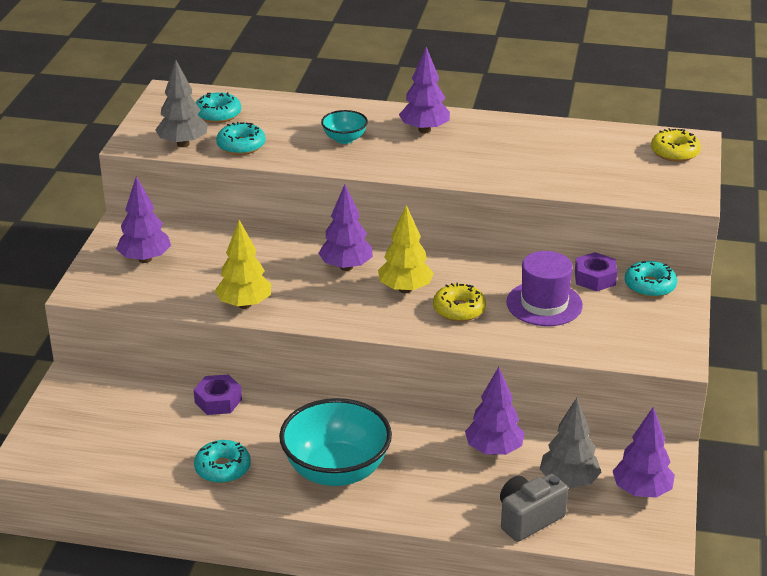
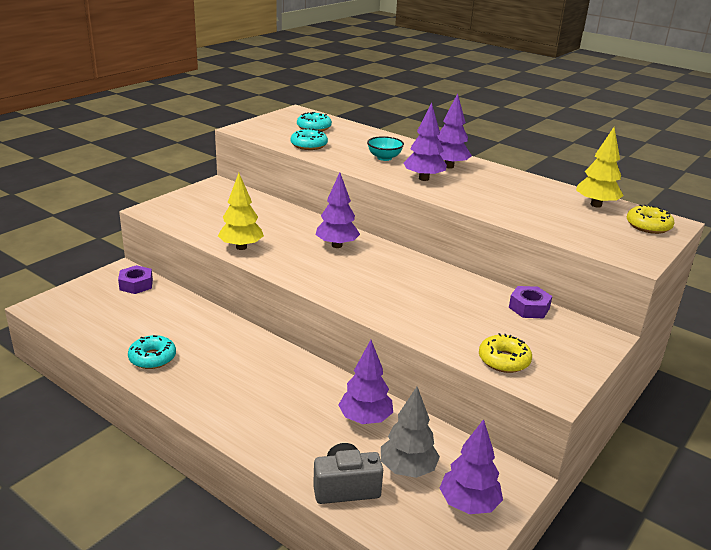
camera: 25 degrees right, 5 degrees down
purple tree [116,176,171,263] -> purple tree moved to [403,103,447,181]
grey tree [155,60,208,147] -> none
purple nut [194,374,242,415] -> purple nut moved to [118,265,153,294]
turquoise bowl [279,398,392,486] -> none
yellow tree [378,205,434,293] -> yellow tree moved to [576,127,624,208]
yellow donut [433,283,486,322] -> yellow donut moved to [479,333,532,373]
purple hat [506,251,583,326] -> none
turquoise donut [625,261,677,298] -> none

